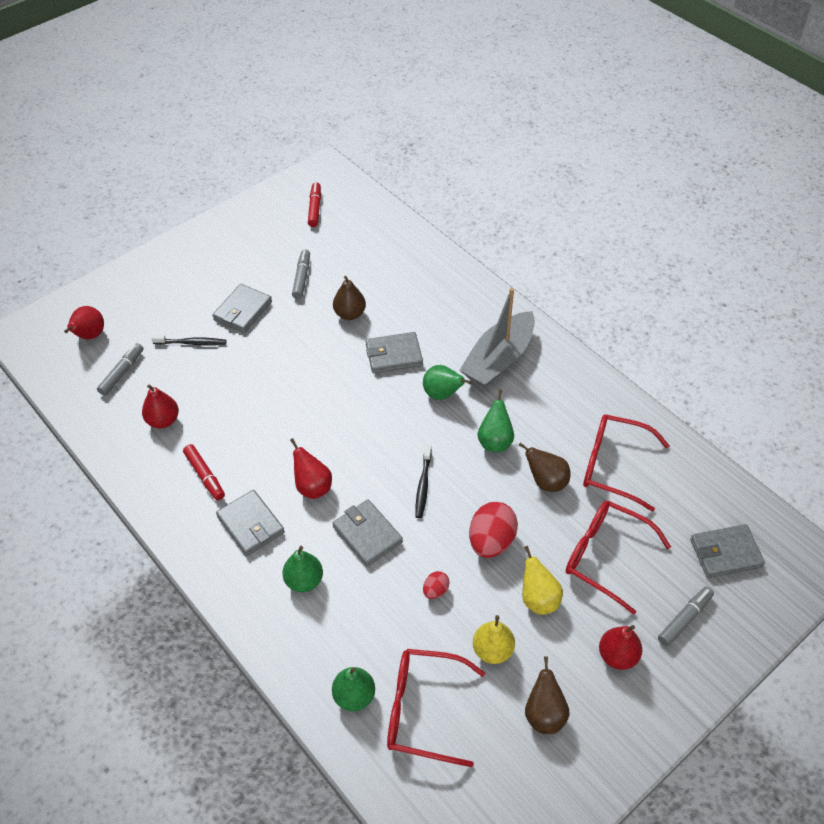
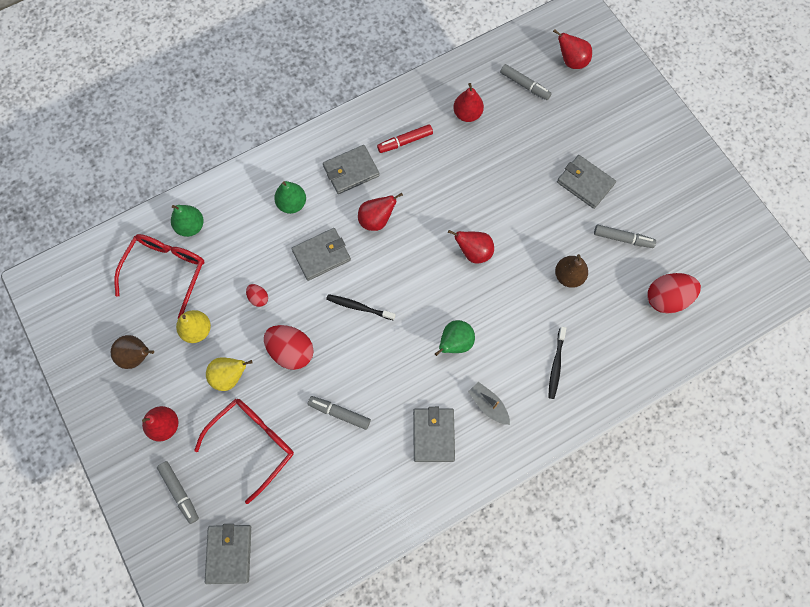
camera: 100 degrees right, 20 degrees up
black toothbrush [151,335,227,345] -> black toothbrush moved to [548,326,566,399]
red marker [308,182,321,227] -> none
grey wallet [366,332,423,373] -> grey wallet moved to [413,407,455,462]
grey boat [459,288,535,388] -> grey boat [468,382,510,425], size x0.48
green pear [477,389,514,452] -> none
brown pear [518,442,570,492] -> grey marker [308,396,371,430]
red glasses [583,414,670,512] -> none
none -> red pear [448,230,494,264]
none -> red egg [647,273,701,313]

